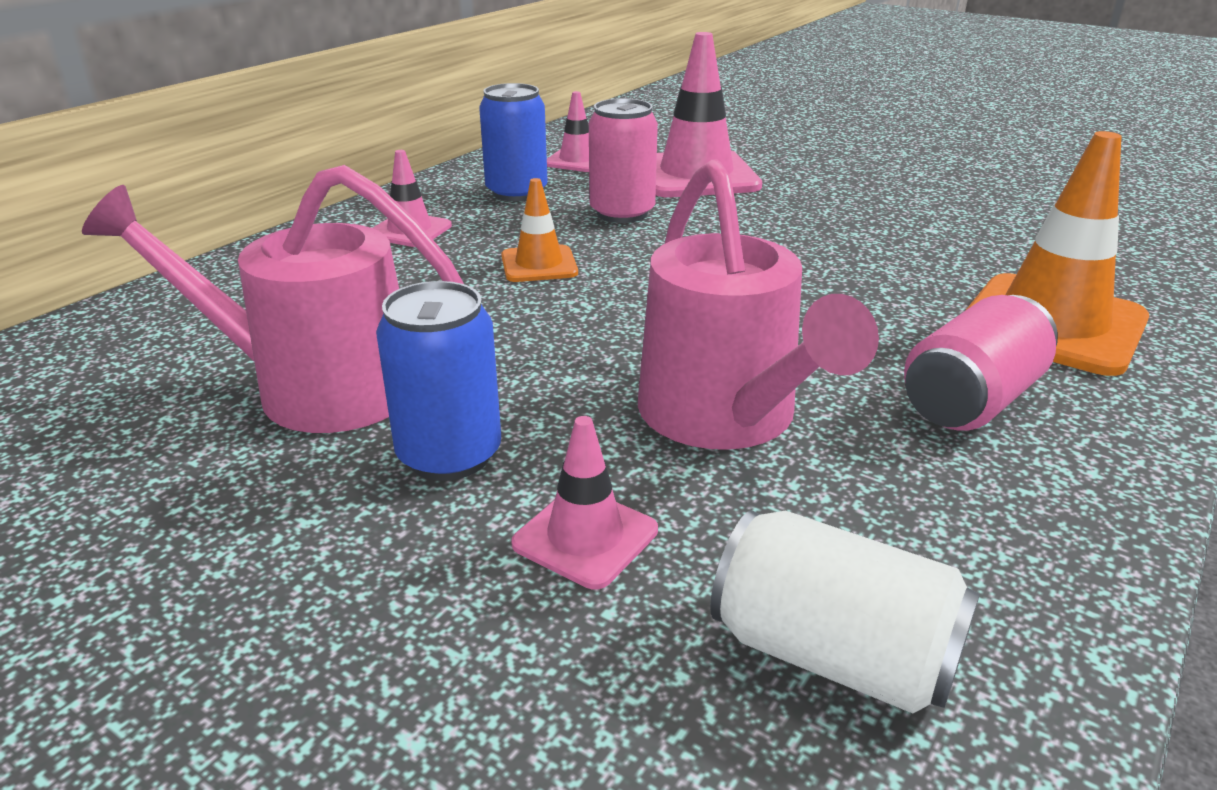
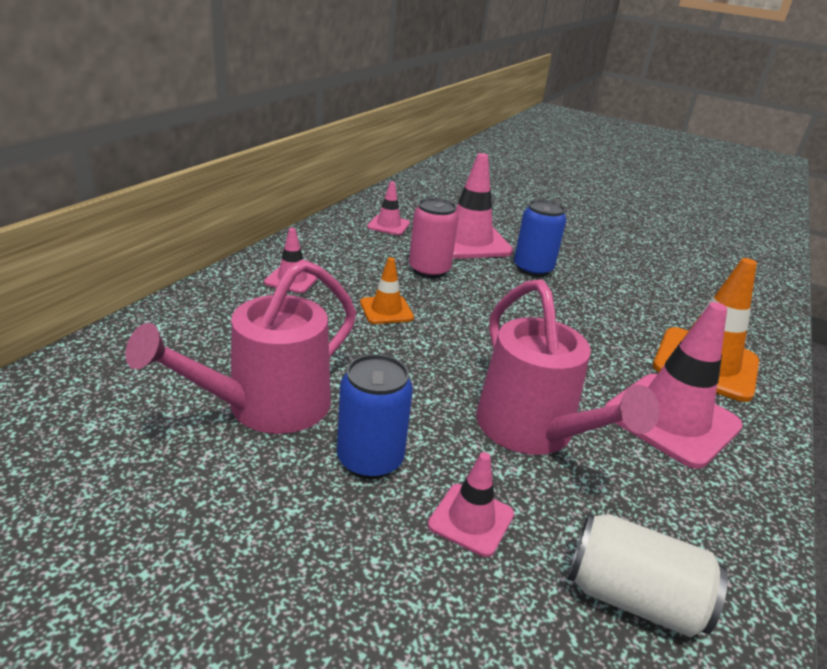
camera: 10 degrees left, 0 degrees up
pink watering can [82,165,464,433] -> pink watering can turned 45 degrees counterclockwise [125,259,356,434]
blue can [479,83,548,201] -> blue can moved to [514,200,566,277]
pink can [904,295,1058,431] -> pink traffic cone [605,302,743,469]

